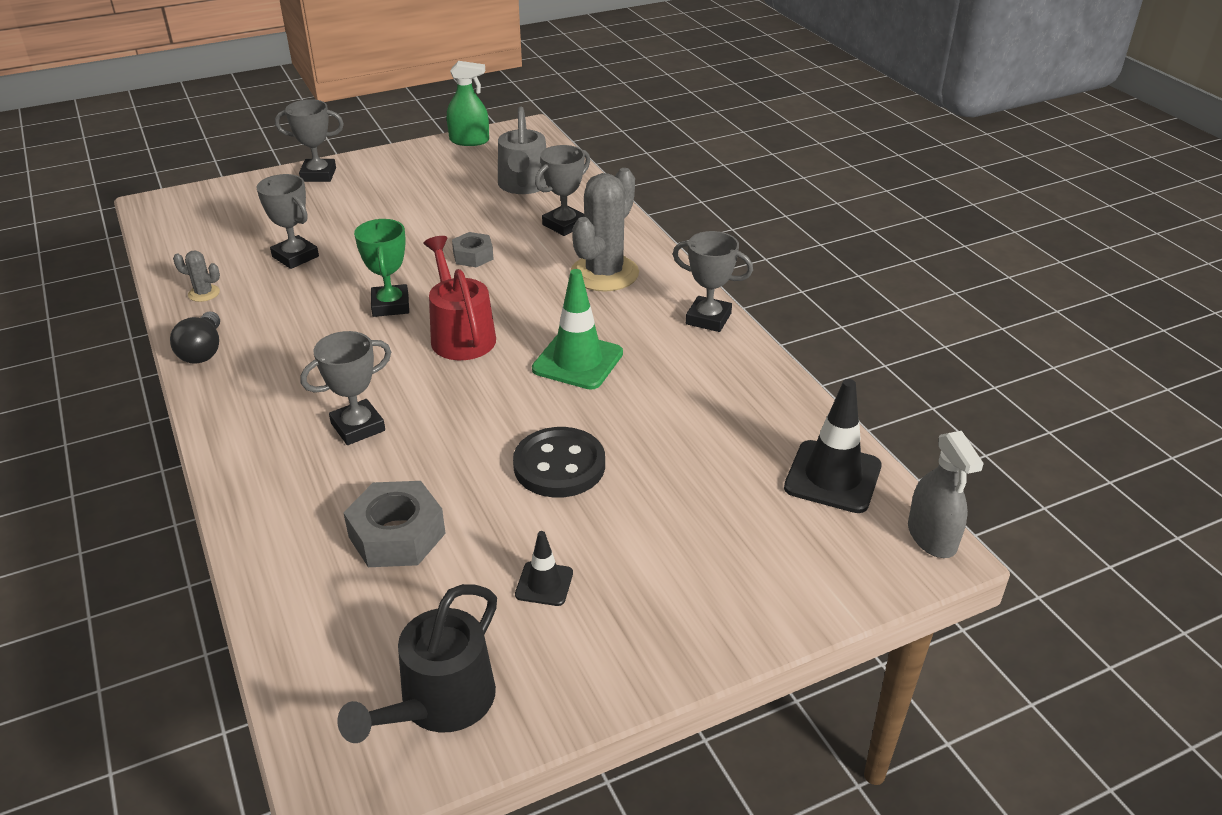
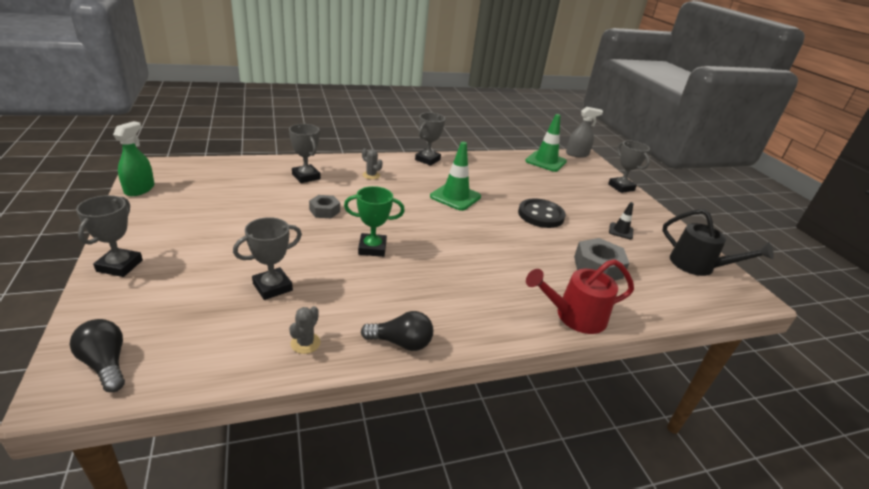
camera: 85 degrees left, 5 degrees down
grey trophy [300,331,391,445] -> grey trophy moved to [608,140,650,193]
red watering can [424,236,496,360] -> red watering can moved to [526,259,634,334]
grey watering can [498,106,548,194] -> none
grey cactus [570,168,639,292] -> grey cactus [362,149,383,180], size x0.44
black traffic cone [784,379,882,513] -> green traffic cone [525,114,567,172]
none -> black light bulb [70,319,125,392]

